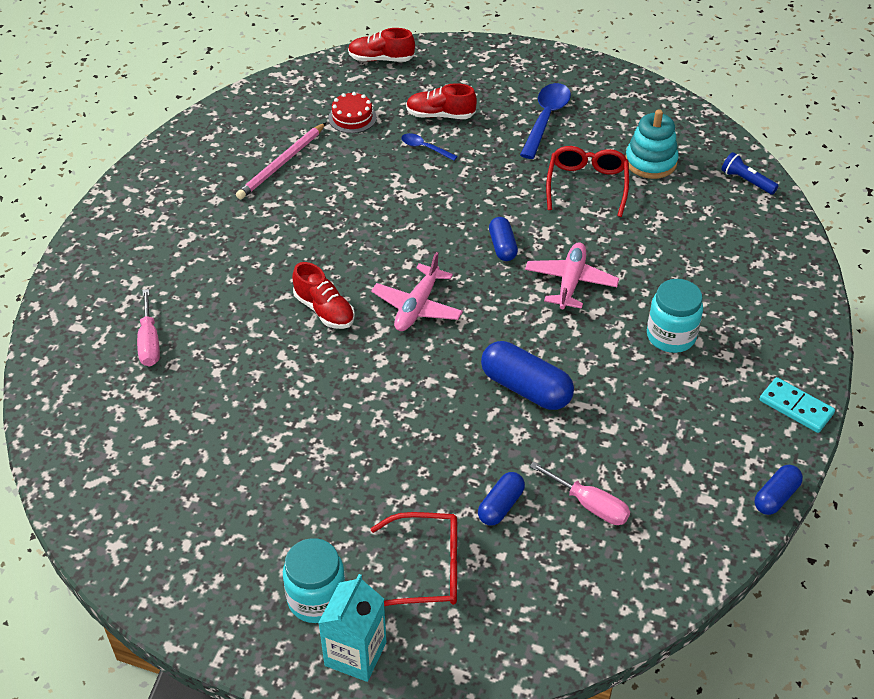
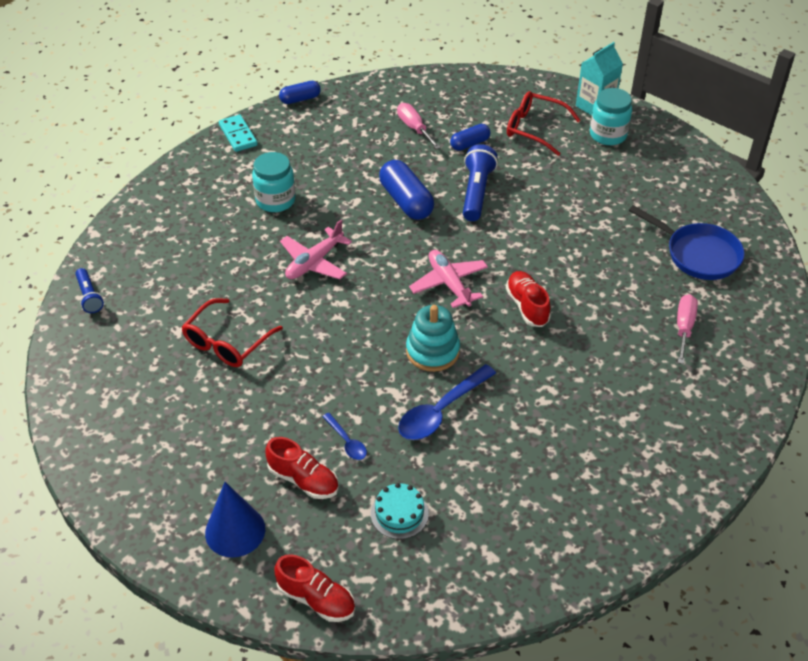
camera: 155 degrees left, 0 degrees up
pink pencil [236,123,326,200] -> none
red cake [328,92,377,133] -> turquoise cake [371,483,429,539]
pink plane [371,252,463,331] -> pink plane turned 75 degrees counterclockwise [409,250,488,308]
blue capsule [489,217,518,261] -> none
blue spoon [520,83,571,159] -> blue spoon moved to [398,364,496,440]
turquoise stacking toy [625,109,679,179] -> turquoise stacking toy moved to [406,305,460,372]
none -> blue cone [205,482,265,558]
none -> blue flashlight [463,144,498,221]
none -> blue pan [629,205,745,280]

